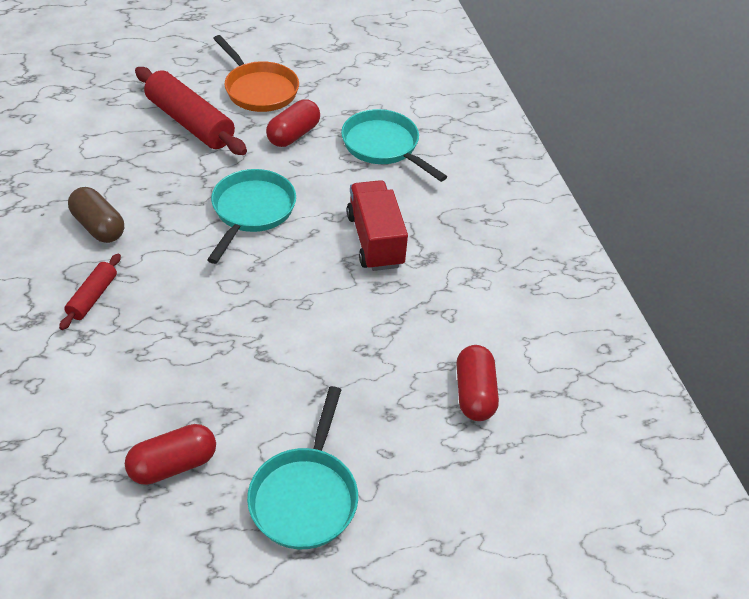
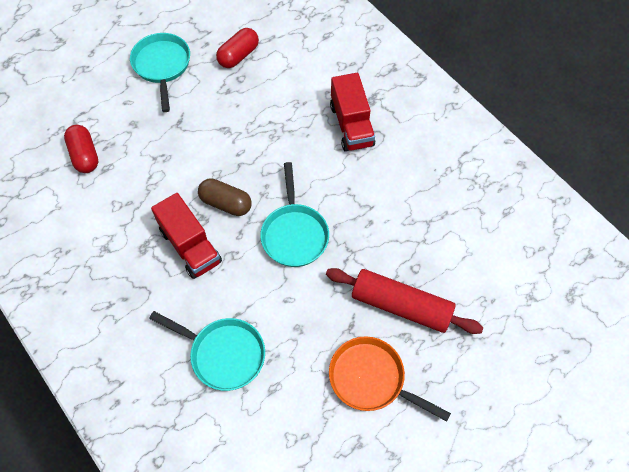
camera: 160 degrees right, 15 degrees up
red rolling pin [59,254,121,330] -> red truck [330,73,375,152]
brown capsule [68,187,124,243] -> brown capsule moved to [198,178,252,216]
red capsule [266,100,320,147] -> none

